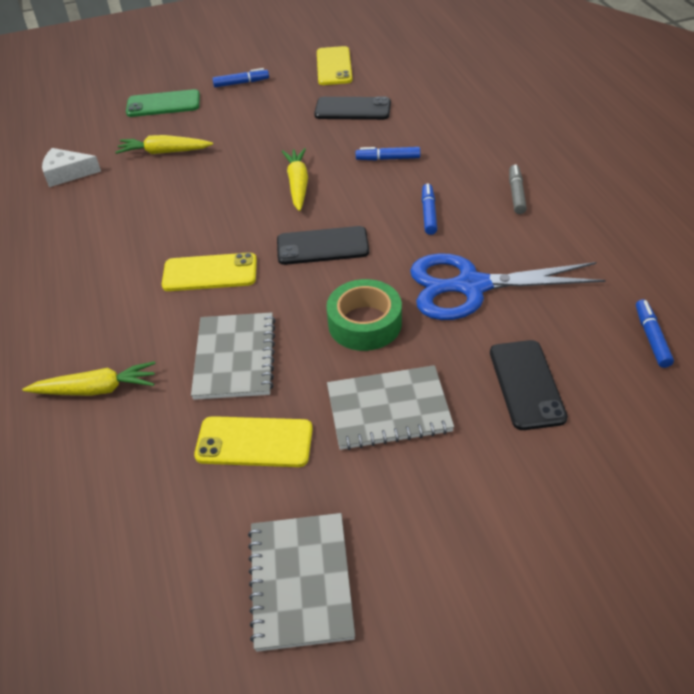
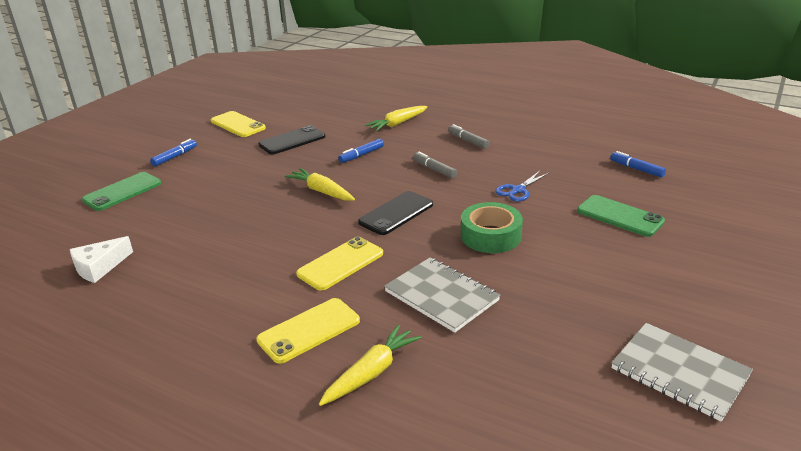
camera: 45 degrees left, 15 degrees down
yellow carrot [115,135,213,154] -> yellow carrot moved to [365,106,427,131]
yellow phone [194,416,313,467] -> yellow phone moved to [256,298,360,364]
grey notebook [327,365,454,450] -> none
blue scissors [410,253,606,320] -> blue scissors [495,171,549,202], size x0.48
blue marker [422,183,437,235] -> grey marker [413,151,457,179]
black phone [490,340,568,430] -> green phone [577,195,665,237]

